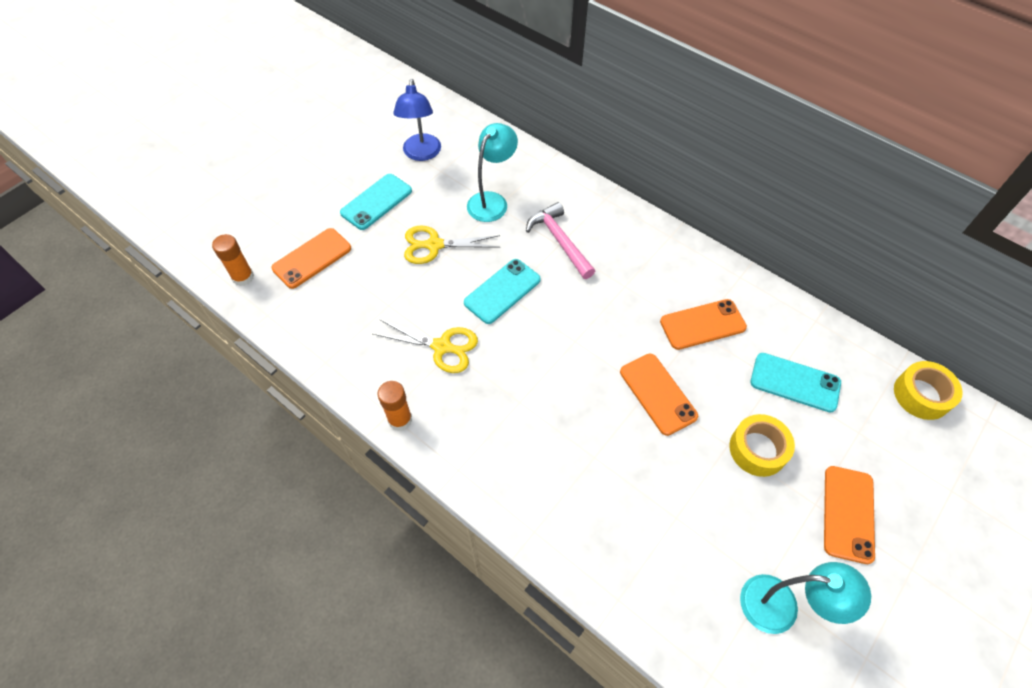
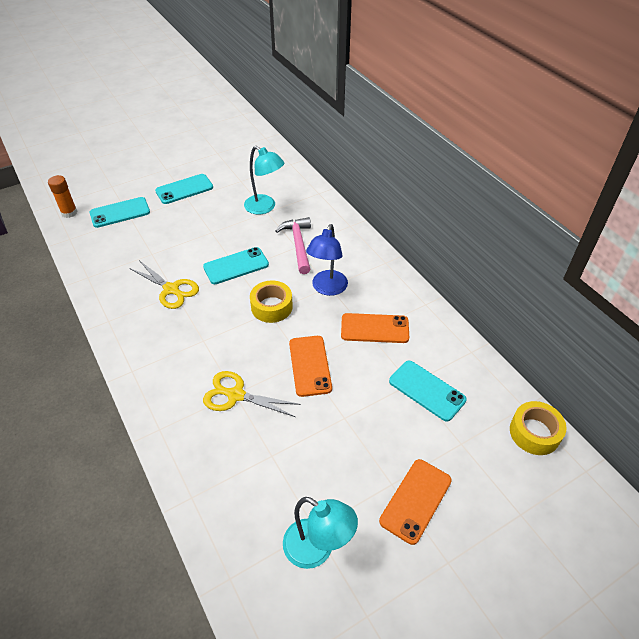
camera: 20 degrees right, 10 degrees down
orange phone [271,228,351,289] -> turquoise phone [90,197,150,228]
orange glue stick [377,381,412,431] -> none
blue lamp [393,79,441,161] -> blue lamp moved to [306,224,348,296]
yellow scissors [404,225,501,264] -> yellow scissors moved to [203,371,301,417]
turquoise lamp [467,123,518,222] -> turquoise lamp turned 75 degrees clockwise [244,146,284,215]
yellow tape [729,414,795,477] -> yellow tape moved to [250,280,293,323]

